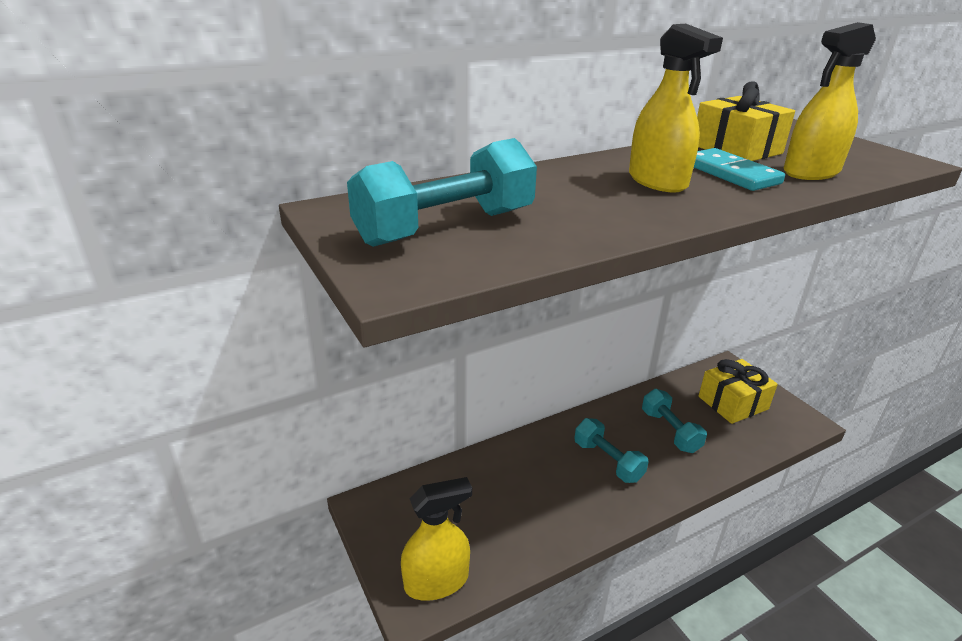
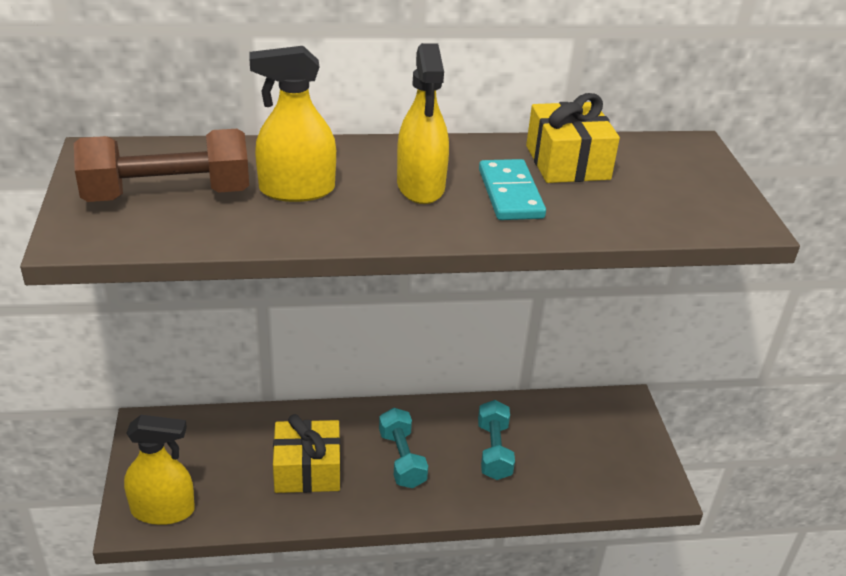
camera: 20 degrees right, 5 degrees up
turquoise dumbbell [347,138,537,247] -> brown dumbbell [74,129,249,202]
yellow gift [698,359,778,424] -> yellow gift moved to [273,414,341,493]
yellow spray bottle [784,22,876,180] -> yellow spray bottle moved to [249,46,336,202]

